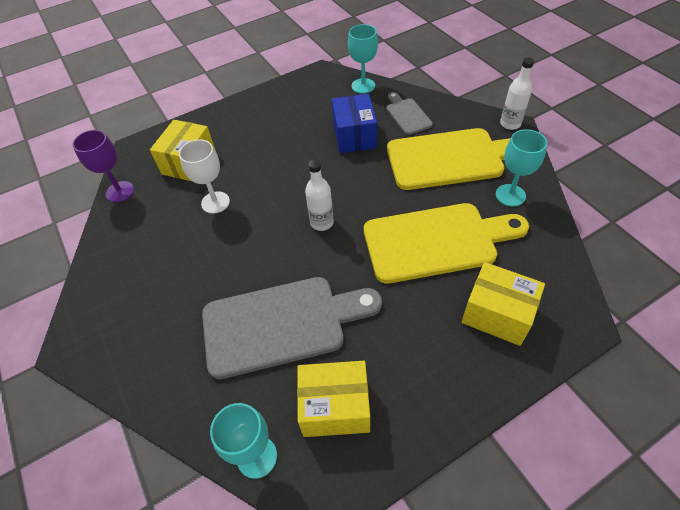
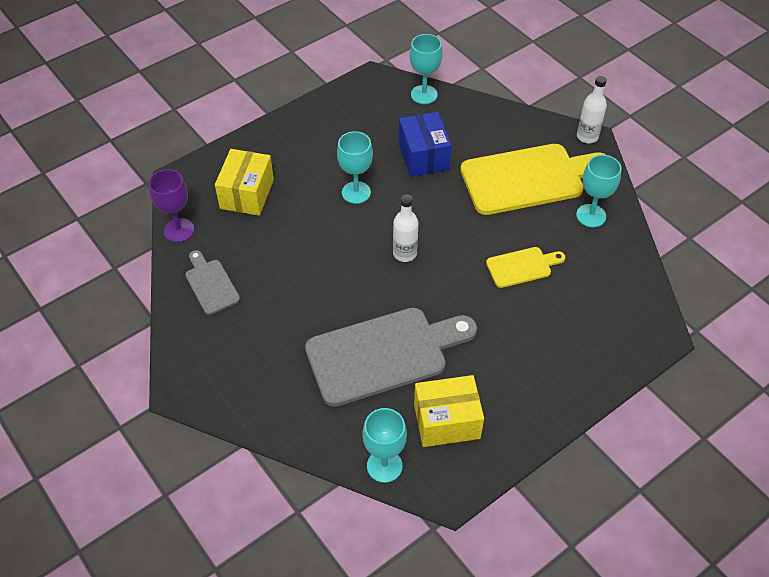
camera: 10 degrees left, 0 degrees up
white goblet [179,139,230,214] -> none
yellow cutting board [364,203,529,284] -> yellow cutting board [486,247,565,288], size x0.49
grey cutting board [387,92,433,135] -> grey cutting board moved to [185,250,240,315]
yellow box [462,262,545,346] -> none
none -> turquoise goblet [337,131,373,204]

